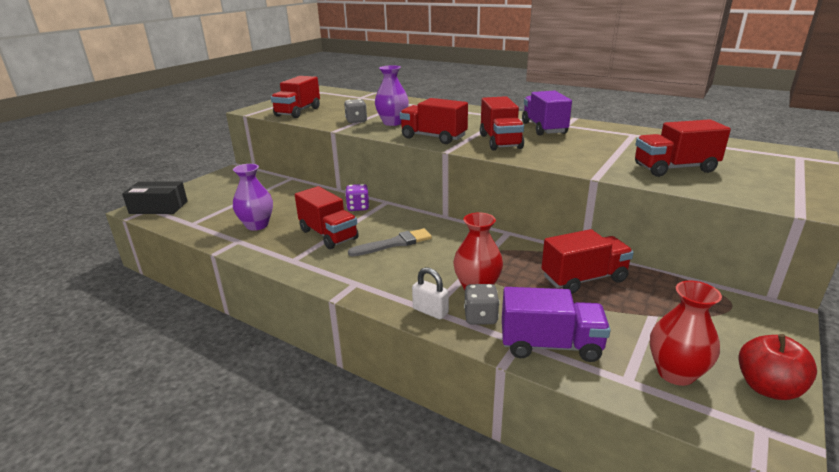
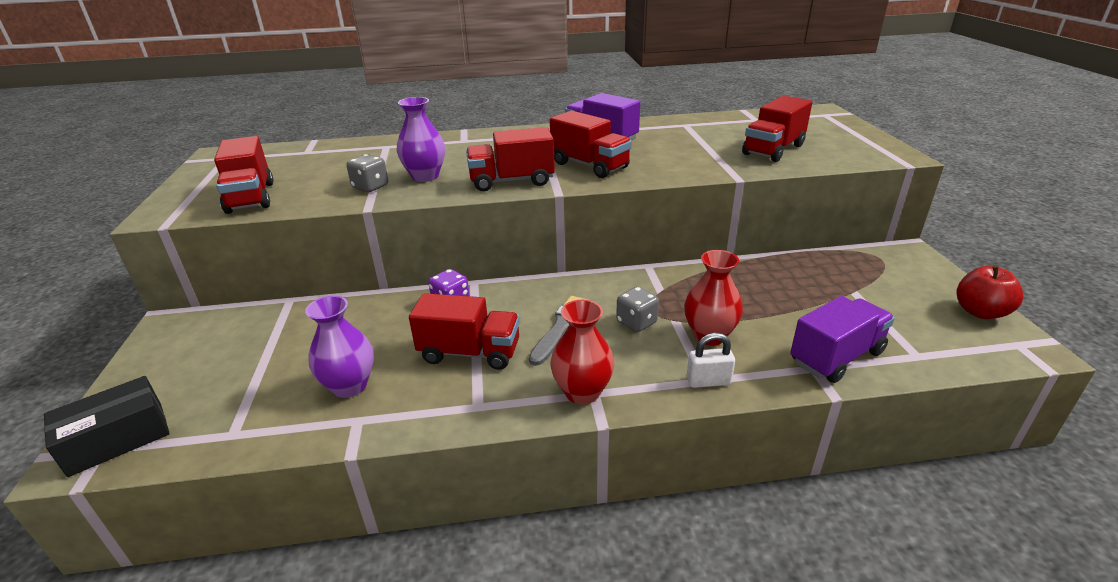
camera: 40 degrees left, 5 degrees up
grey dice [464,284,500,325] -> grey dice moved to [616,287,659,332]
red truck [541,229,634,294] -> none
red vase [650,280,722,386] -> red vase moved to [550,300,614,405]

